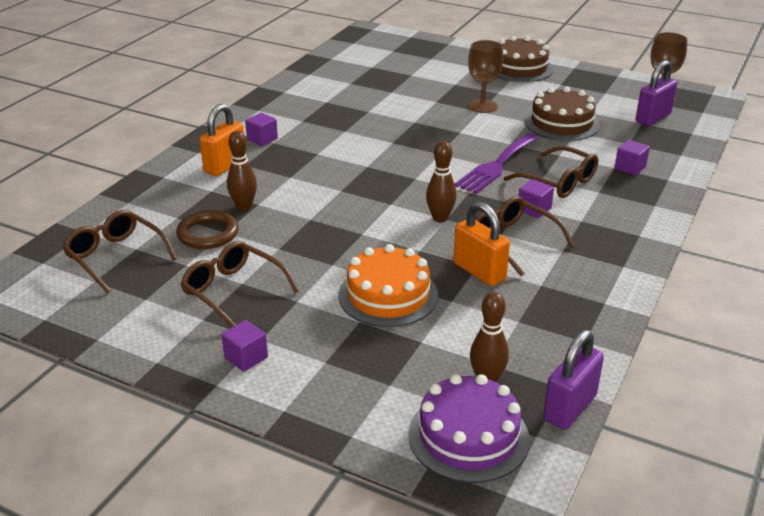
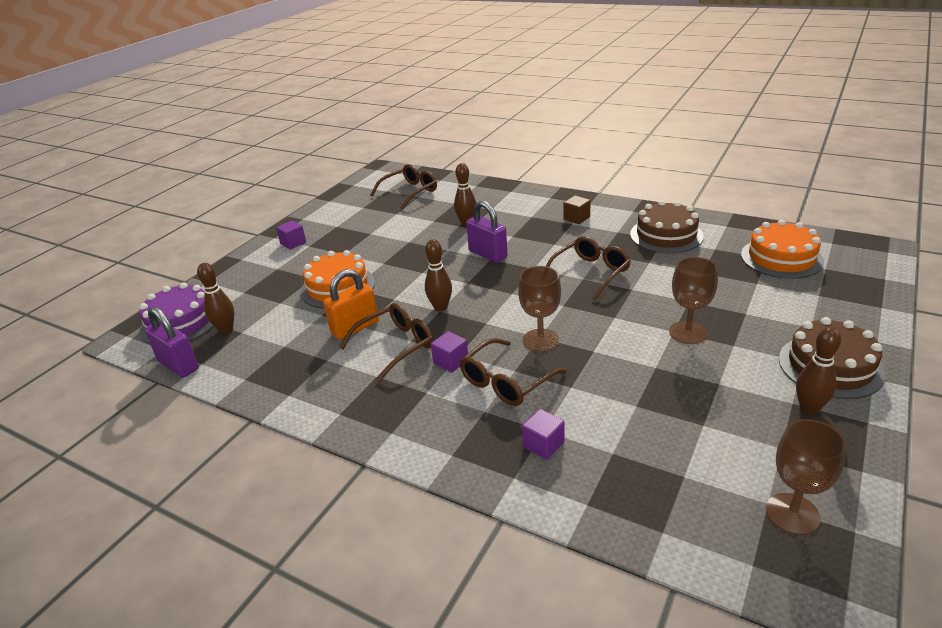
camera: 95 degrees right, 0 degrees up
brown ring [176,210,238,249] -> none
brown glasses [181,241,299,327] -> brown glasses moved to [546,236,631,300]
orange padlock [200,104,244,176] -> none
purple cube [245,113,278,146] -> brown cube [564,195,591,224]
purple fork [455,133,539,194] -> brown goblet [518,266,561,352]
brown cake [524,87,600,141] -> brown cake moved to [630,200,704,253]
purple padlock [636,60,677,126] -> purple padlock moved to [466,201,508,263]
none -> orange cake [741,220,824,279]
none -> brown bowling pin [796,327,841,415]

